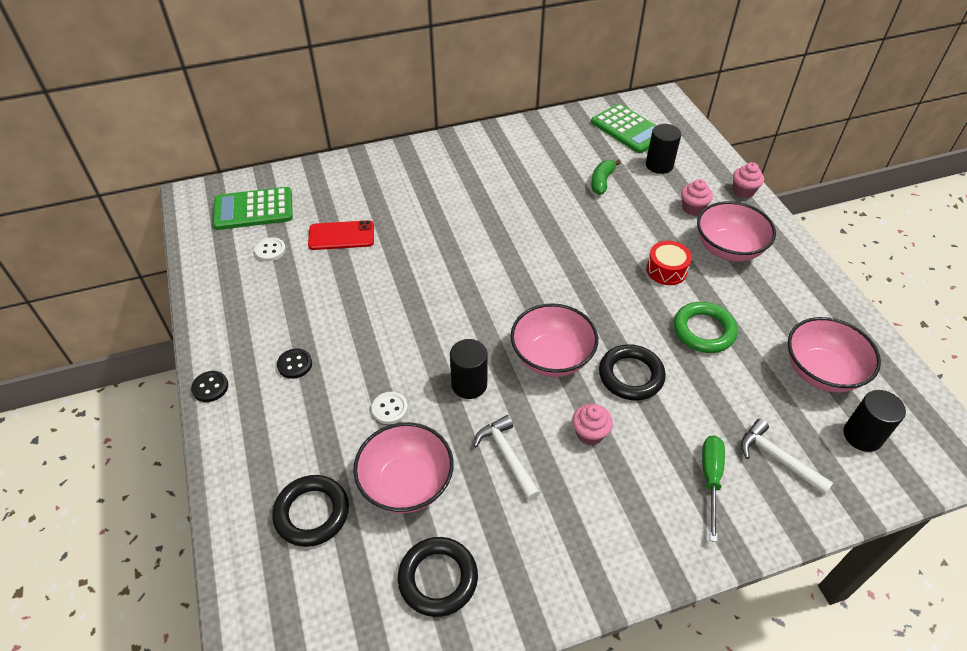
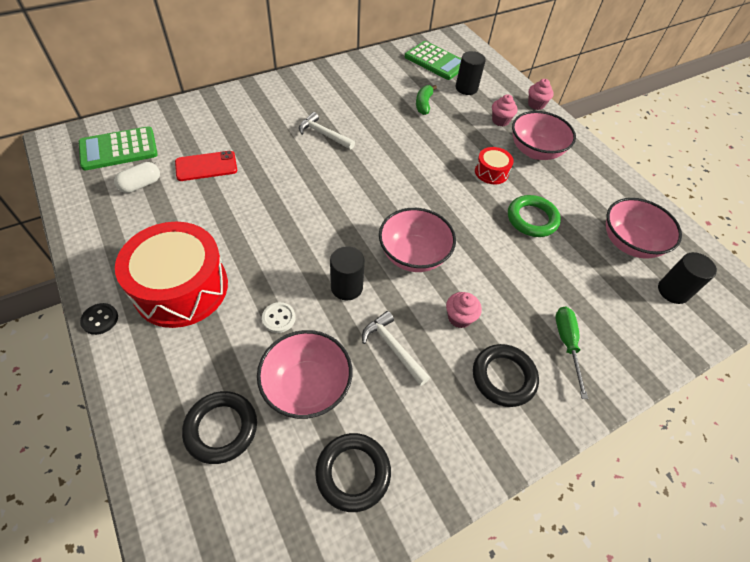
camera: 15 degrees left, 5 degrees up
white button [254,237,286,261] -> white capsule [114,162,160,193]
black button [277,348,312,379] -> red drum [115,222,228,328]
black ring [599,344,666,400] -> black ring moved to [473,344,539,407]
white hammer [741,419,833,495] -> white hammer moved to [299,112,355,150]

